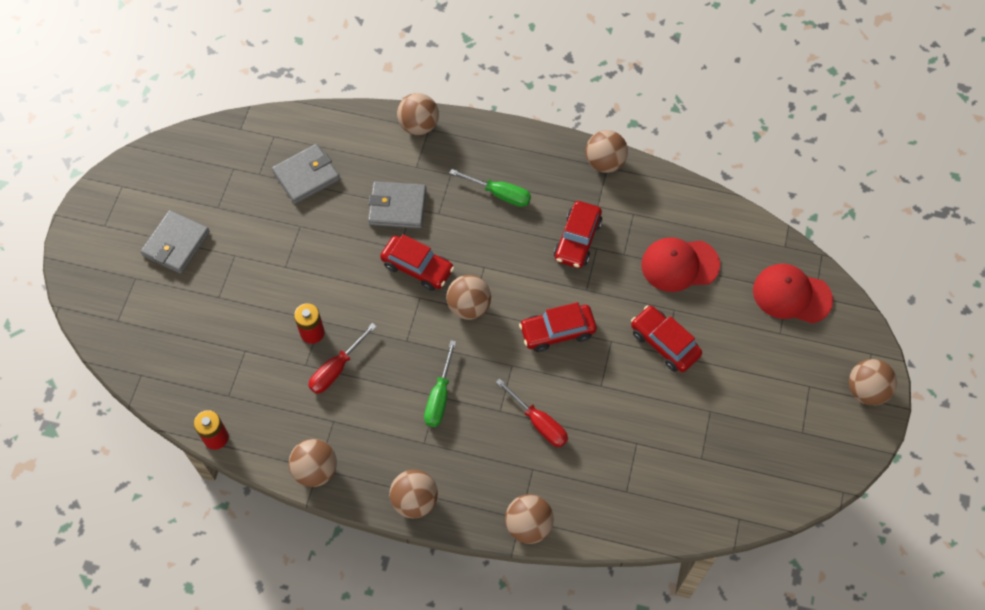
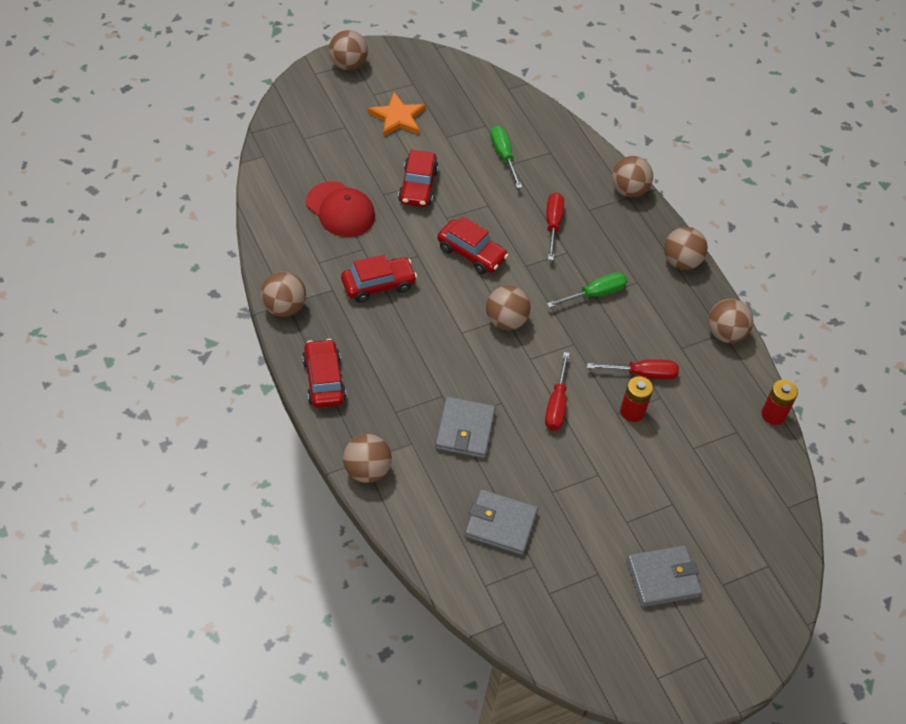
camera: 135 degrees left, 10 degrees down
grey wallet [368,181,426,229] -> grey wallet turned 45 degrees clockwise [435,397,496,459]
red car [380,234,454,291] -> red car moved to [302,339,346,408]
green screwdriver [450,169,531,207] -> green screwdriver moved to [490,125,522,189]
red cap [753,264,833,324] -> none
none -> orange star [368,92,426,137]
none -> red screwdriver [545,352,570,431]

